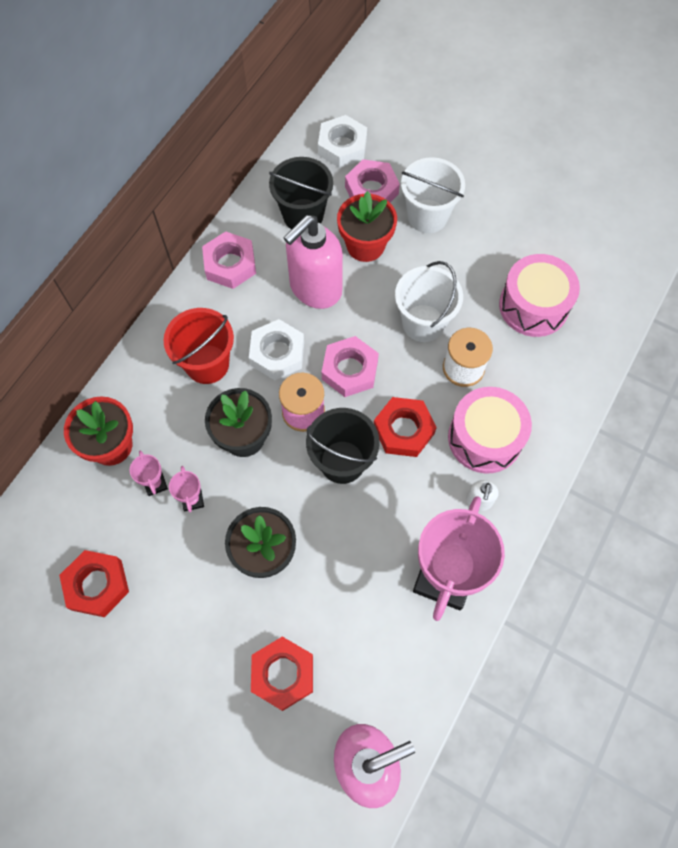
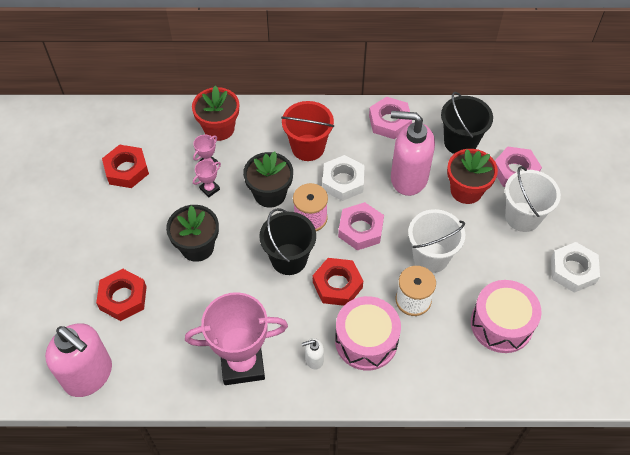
camera: 60 degrees right, 10 degrees down
white nut [318,115,367,168] -> white nut moved to [551,242,600,293]

